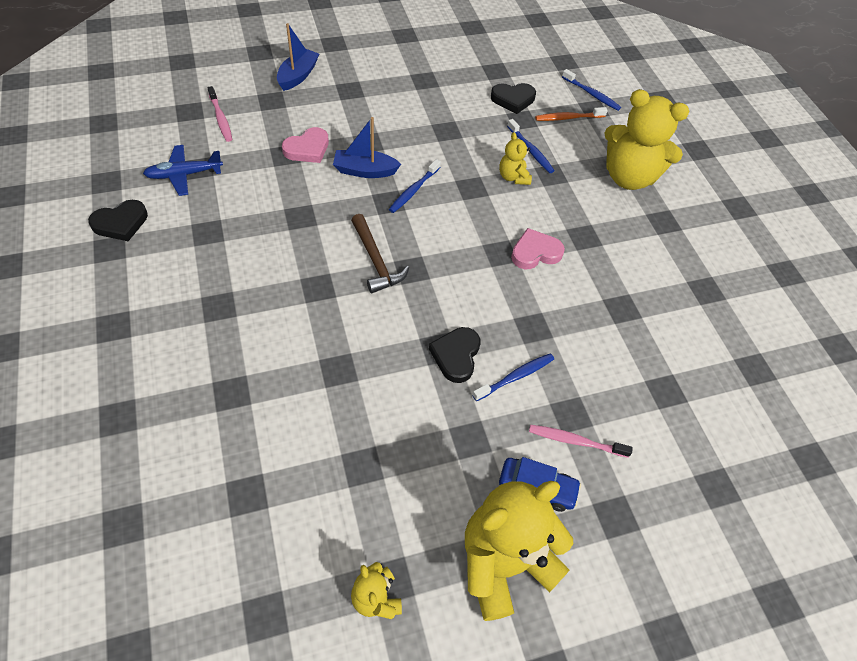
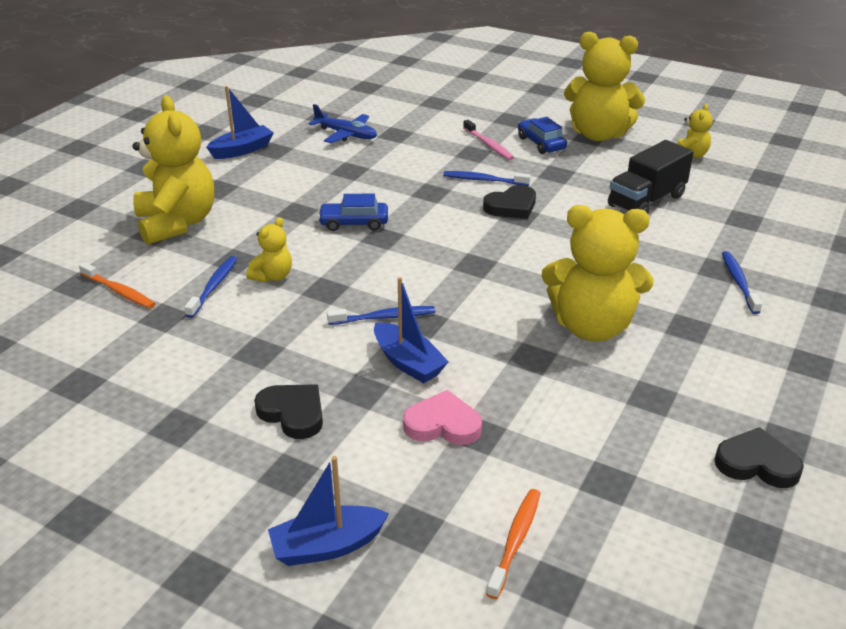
camera: 130 degrees left, 20 degrees down
blue plane [143,145,223,196] -> blue plane moved to [308,104,377,143]
pink toothbrush [207,86,232,142] -> orange toothbrush [486,489,540,599]
brown hammer [351,214,409,293] -> none
black heart [491,83,536,114] -> black heart moved to [254,384,323,439]
pink heart [511,228,565,269] -> blue car [318,193,388,231]
blue toothbrush [562,69,621,111] -> blue toothbrush moved to [722,251,762,314]
none -> blue boat [206,86,274,159]
none -> yellow teddy bear [541,205,654,342]
none -> black truck [608,140,694,214]

